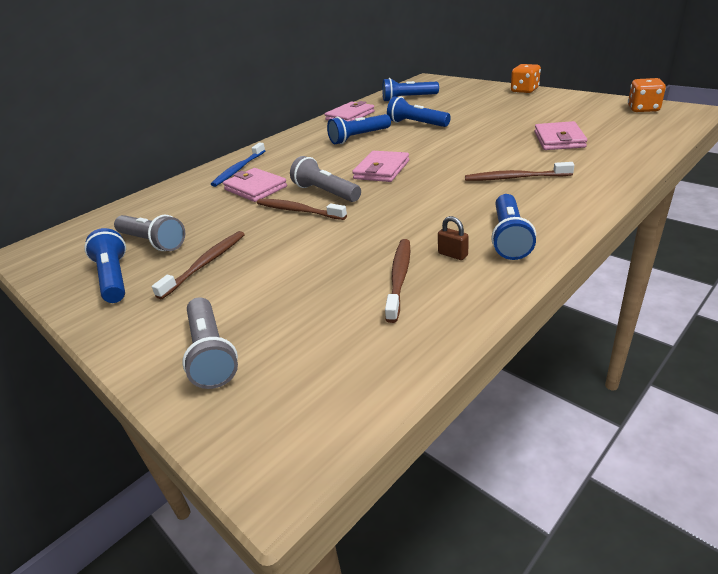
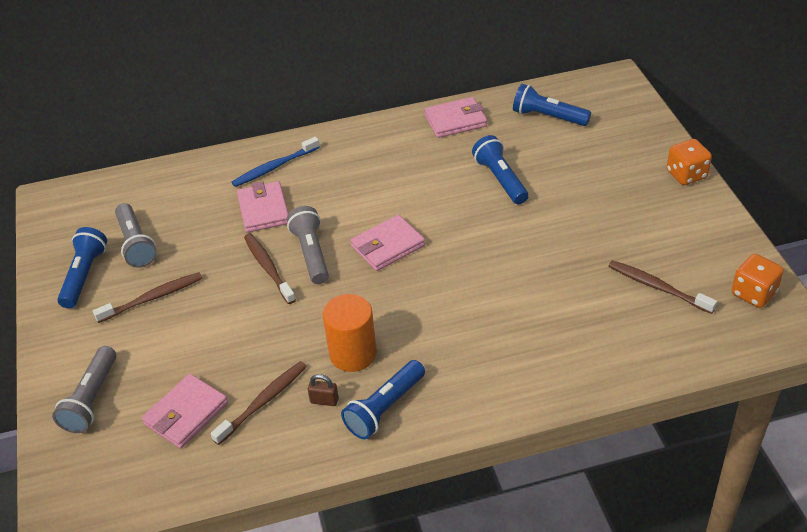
camera: 30 degrees right, 10 degrees up
blue flashlight [327,114,391,144] -> none
brown padlock [438,216,469,260] -> brown padlock turned 60 degrees counterclockwise [308,374,339,406]
brown toothbrush [465,162,574,181] -> brown toothbrush moved to [609,260,717,314]
pink wallet [535,121,587,150] -> pink wallet moved to [142,374,228,448]
none -> orange cylinder [323,294,377,372]

